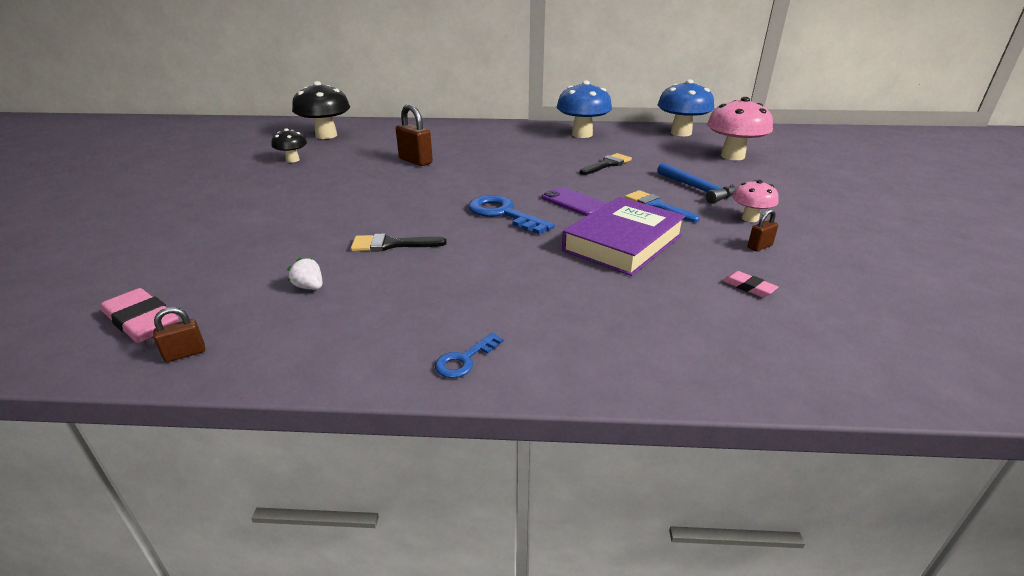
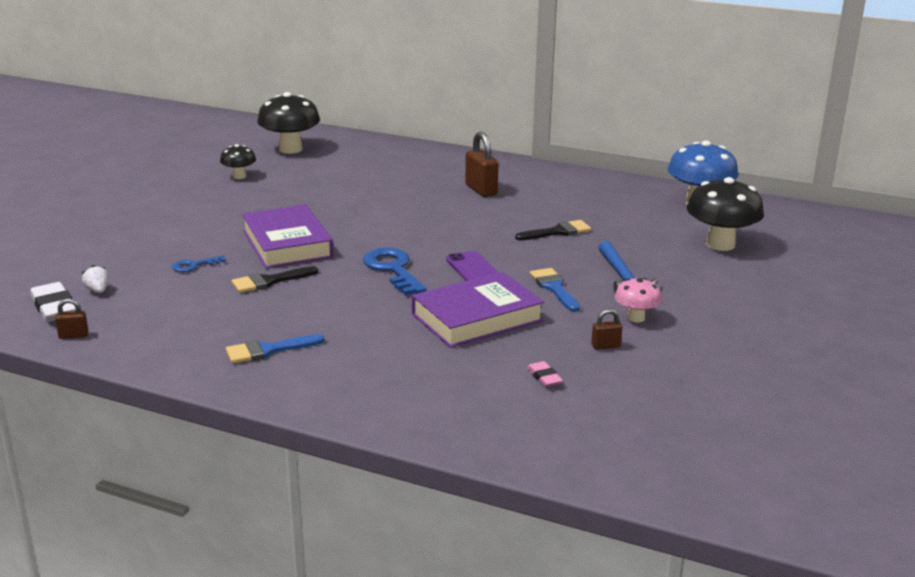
camera: 20 degrees right, 5 degrees down
pink eraser [101,288,179,343] -> white eraser [30,282,76,322]
white strawberry [287,257,322,290] -> white strawberry moved to [82,265,109,293]
black brush [351,233,447,252] -> black brush turned 45 degrees counterclockwise [232,266,318,293]
brown padlock [396,104,433,166] -> brown padlock moved to [465,132,499,197]
blue key [435,332,503,378] -> blue key moved to [172,255,226,272]
blue mushroom [557,80,612,138] -> none
pink mushroom [707,97,773,160] -> black mushroom [687,177,764,251]
none -> blue brush [226,334,325,363]
none -> purple book [242,204,333,269]

